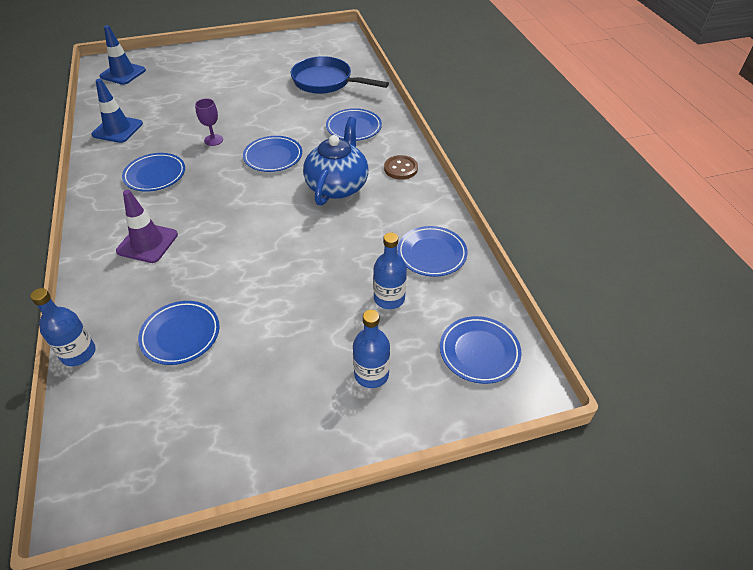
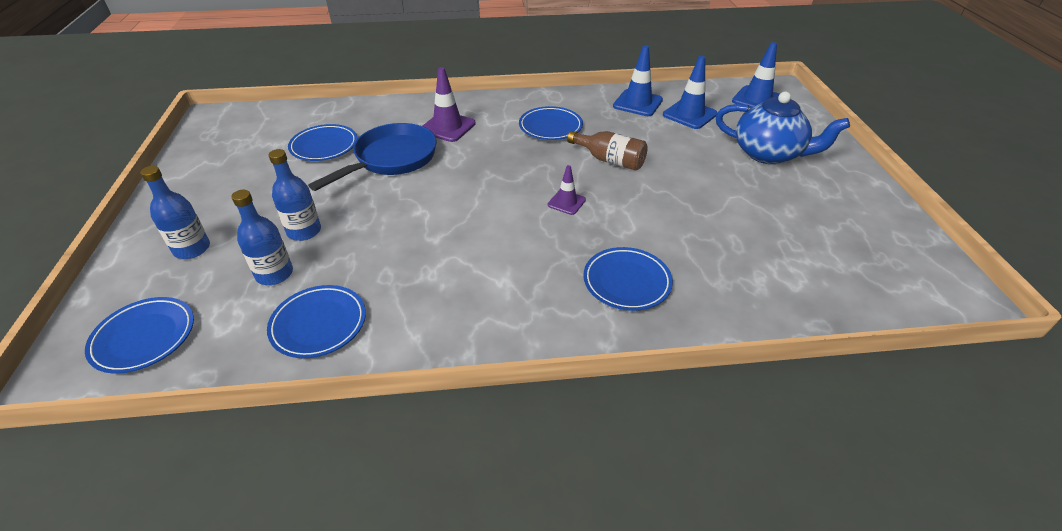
camera: 100 degrees right, 5 degrees down
blue bottle [30,288,96,366] -> blue bottle moved to [269,149,321,241]
purple goblet [195,99,223,146] -> brown bottle [567,131,648,170]
blue plate [243,136,302,172] -> purple traffic cone [548,165,586,215]
blue pan [291,56,389,94] -> blue pan moved to [308,123,437,191]
blue teapot [303,117,369,206] -> blue teapot moved to [715,92,850,164]
brown button [384,155,418,180] -> none
none -> blue traffic cone [663,56,717,129]

